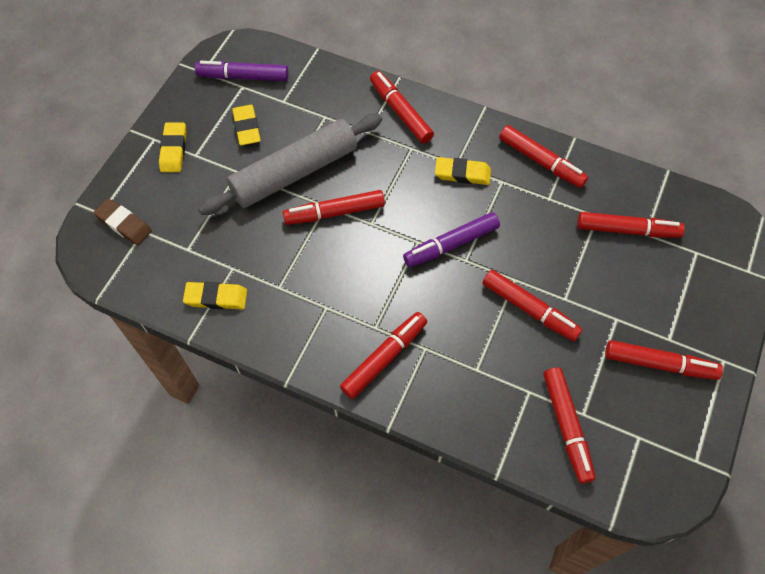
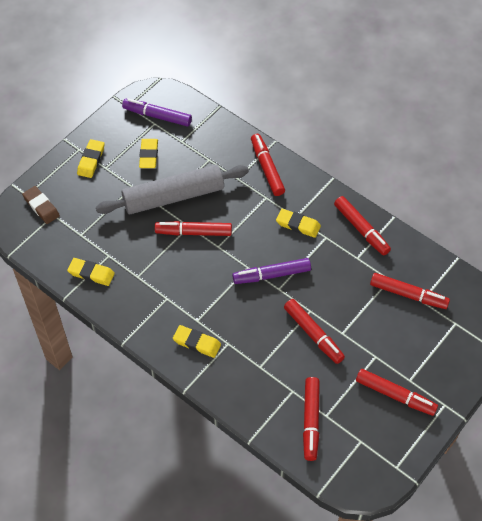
camera: 15 degrees right, 5 degrees down
red marker [340,312,427,399] -> yellow eraser [173,325,221,358]

